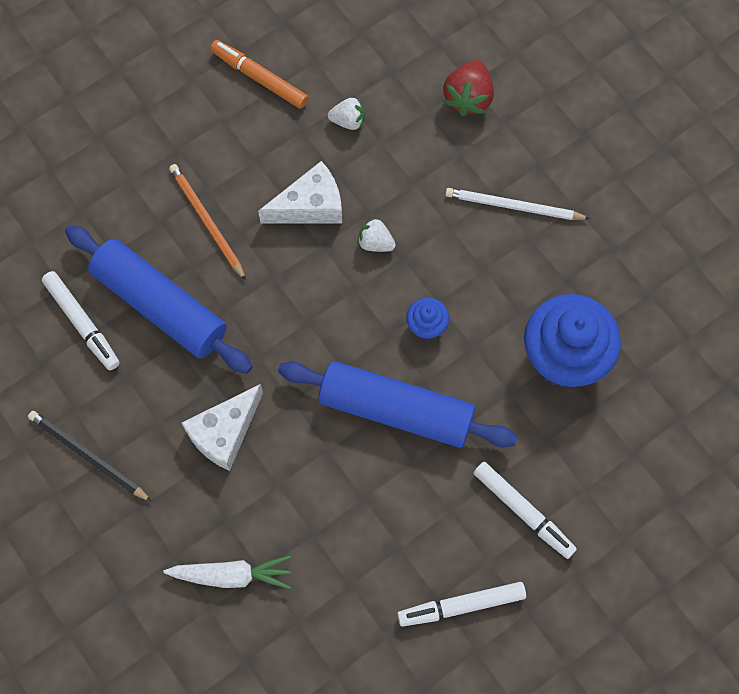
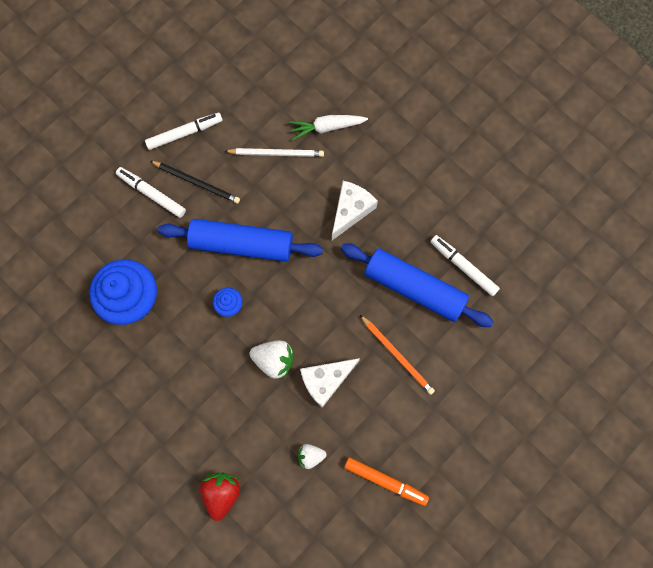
camera: 170 degrees right, 5 degrees up
black pencil [28,411,152,502] -> black pencil moved to [150,161,240,204]
white strawberry [357,218,396,252] -> white strawberry [249,340,294,379], size x1.60
white pencil [445,188,590,220] -> white pencil moved to [225,148,324,157]

